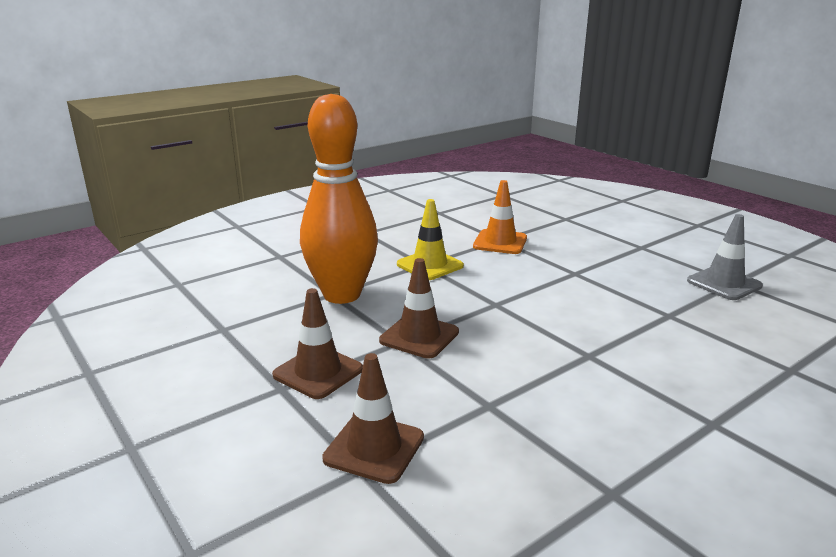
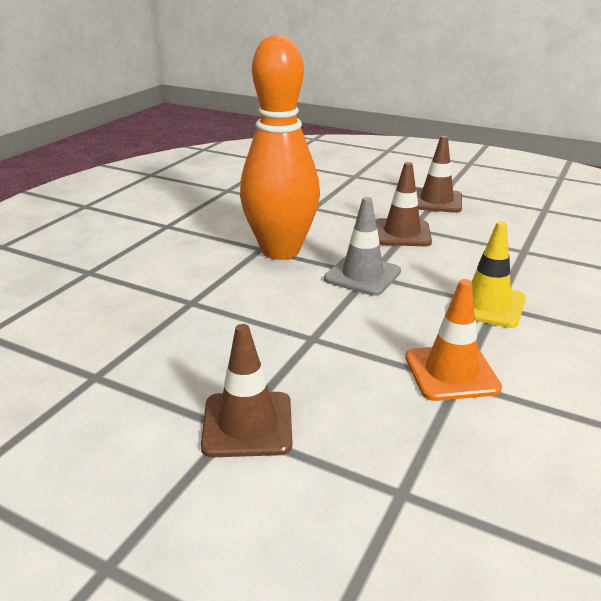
camera: 155 degrees right, 5 degrees up
orange bowling pin [300,94,378,304] -> orange bowling pin moved to [240,35,320,260]
brown traffic cone [322,353,424,484] -> brown traffic cone moved to [201,324,292,457]
grey traffic cone [687,214,763,300] -> grey traffic cone moved to [324,197,401,296]

